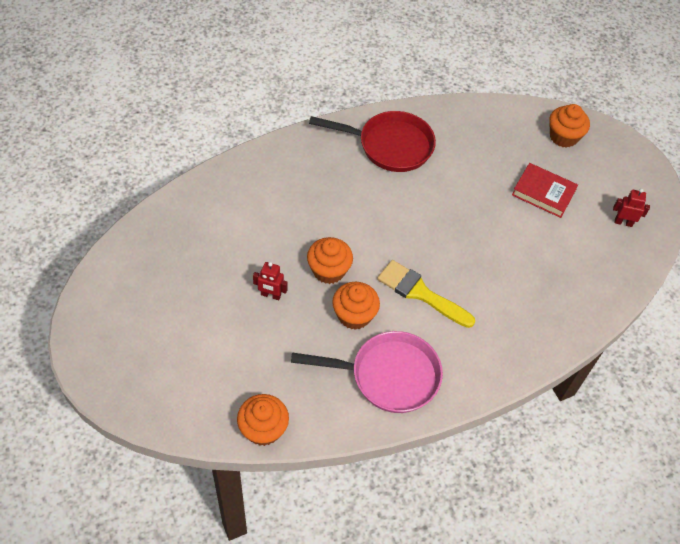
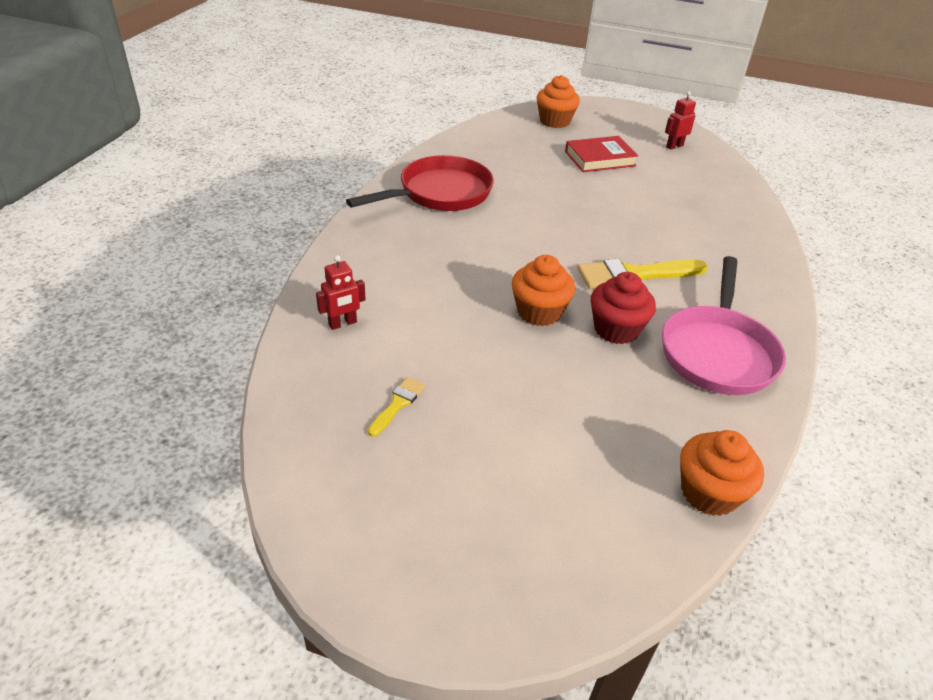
camera: 45 degrees left, 15 degrees down
red robot [253,262,287,300] -> red robot moved to [316,255,366,330]
pink pan [291,331,443,413] -> pink pan turned 150 degrees clockwise [662,256,786,395]
orange cupcake [332,282,380,330] -> red cupcake [591,272,656,344]
none -> yellow brush [368,377,425,437]

